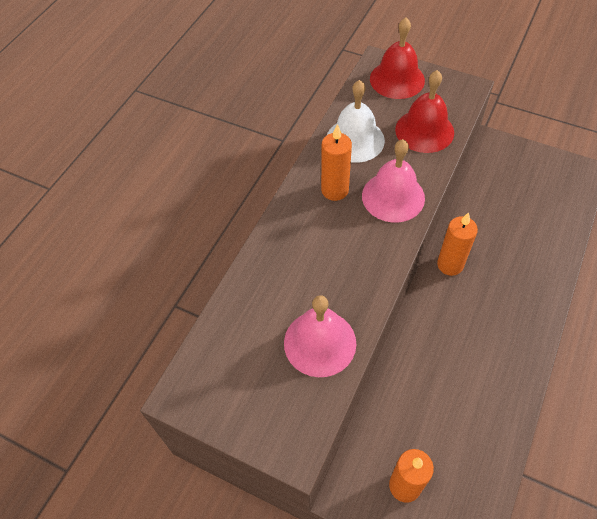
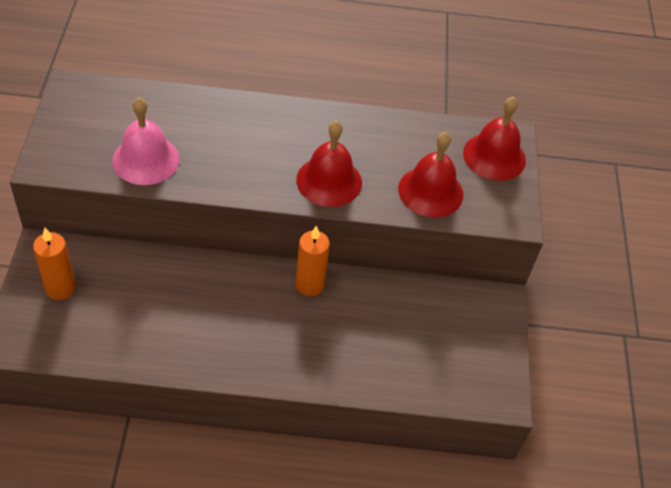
camera: 60 degrees right, 5 degrees down
orange candle [321,124,352,201] -> none
white bell [327,80,385,163] -> none
pink bell [362,139,425,222] -> red bell [296,120,362,207]

